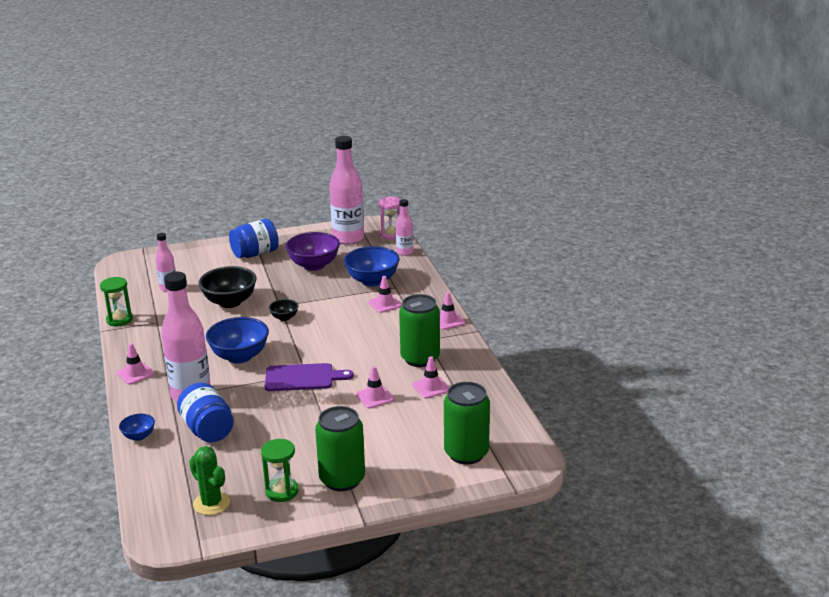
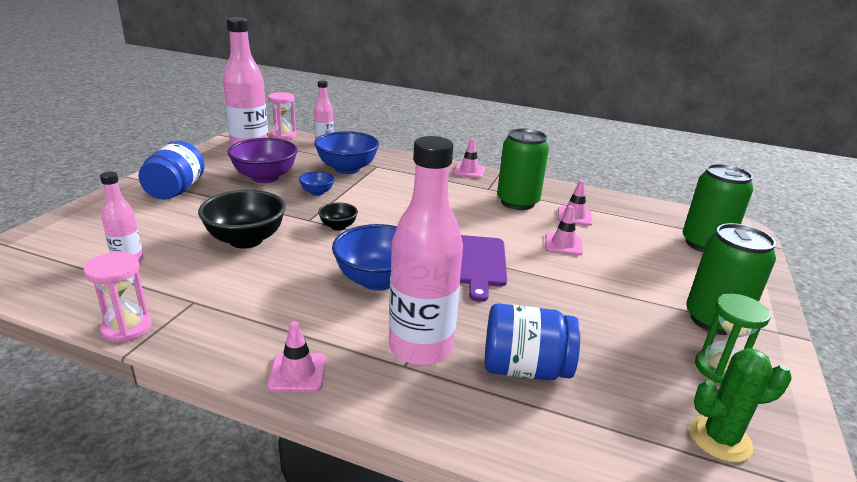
camera: 55 degrees left, 0 degrees up
green hourglass [100,277,133,326] -> pink hourglass [83,252,152,343]
blue bowl [119,414,155,441] -> blue bowl moved to [299,171,335,196]
purple cutting board [265,363,354,391] -> purple cutting board turned 150 degrees clockwise [460,235,507,302]
pink traffic cone [368,276,402,313] -> none

